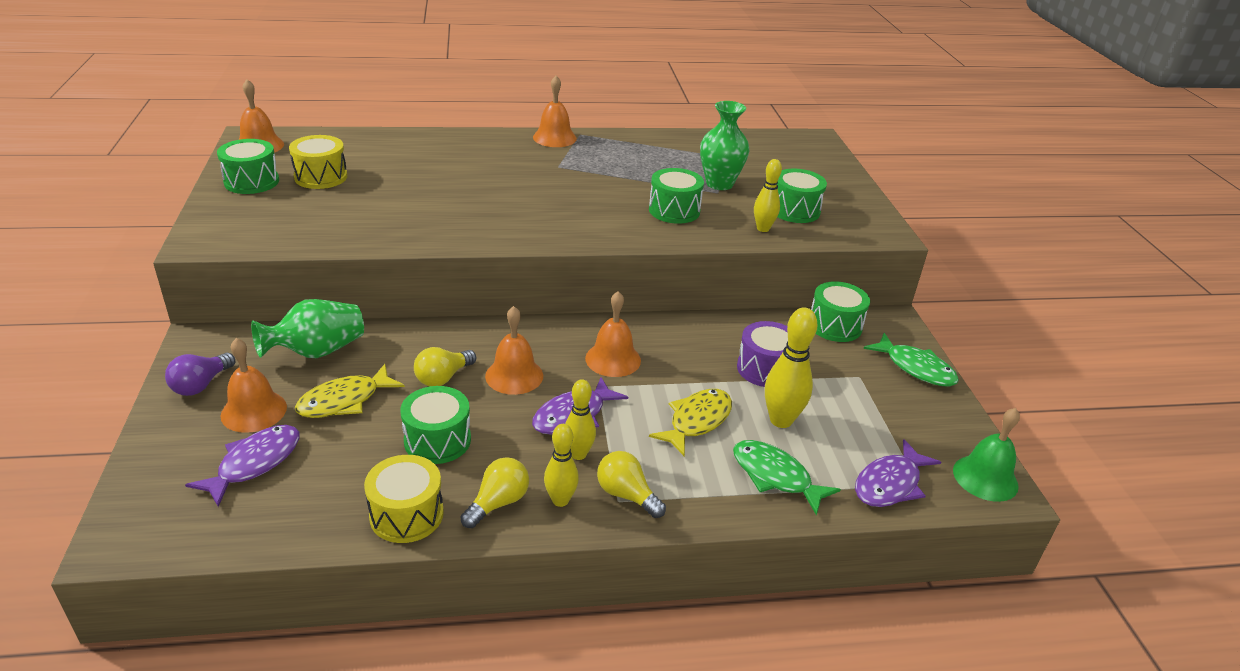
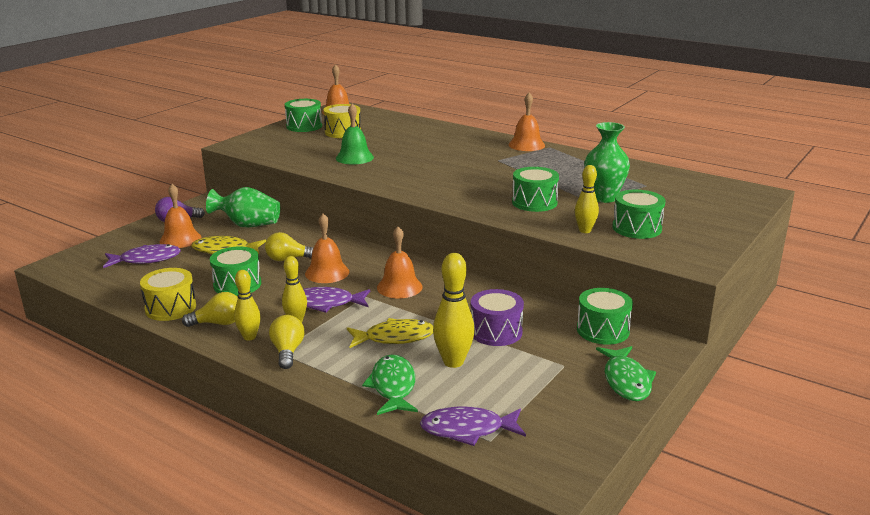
camera: 45 degrees right, 10 degrees down
green bell [953,408,1020,502] -> green bell moved to [336,104,374,165]

